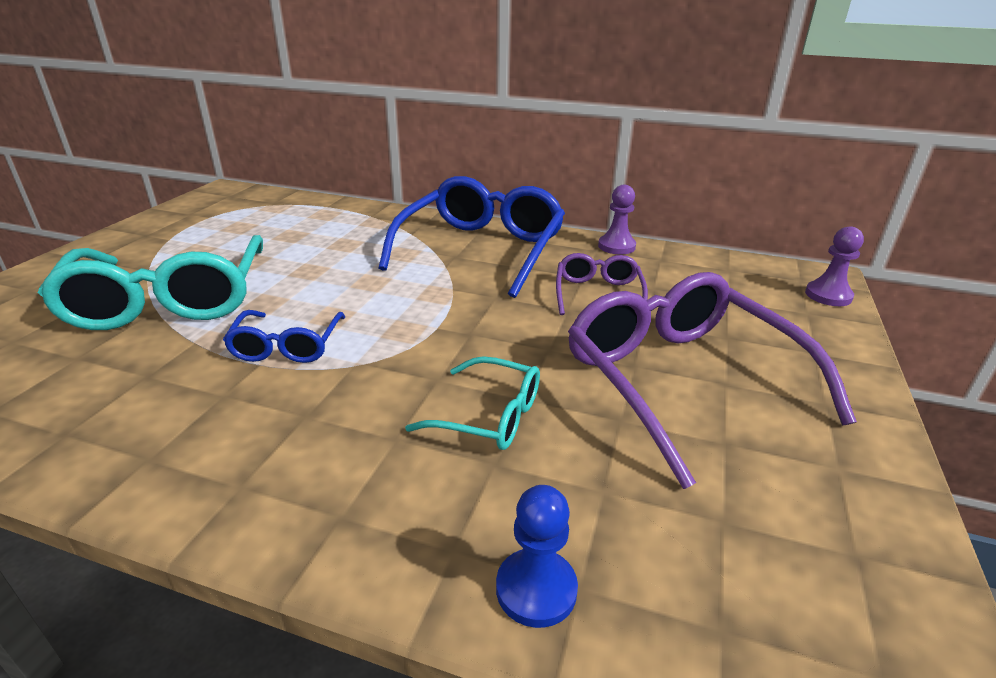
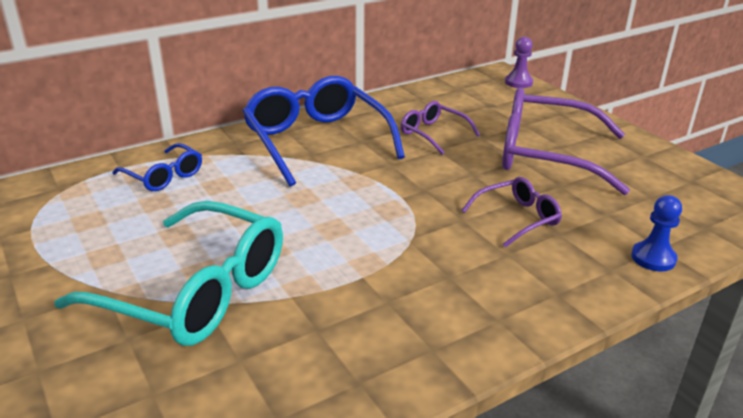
camera: 50 degrees left, 0 degrees up
blue glasses [223,310,345,363] -> blue glasses moved to [113,143,202,191]
turquoise glasses [405,356,540,450] -> purple glasses [461,177,562,248]
purple pawn [598,185,636,255] -> none

